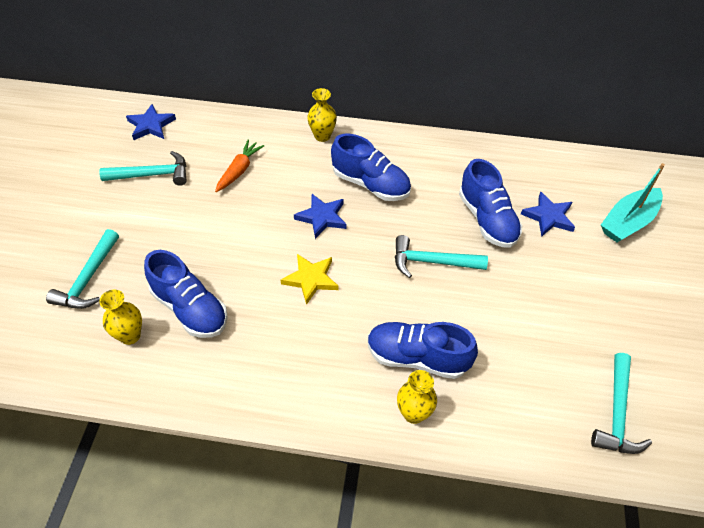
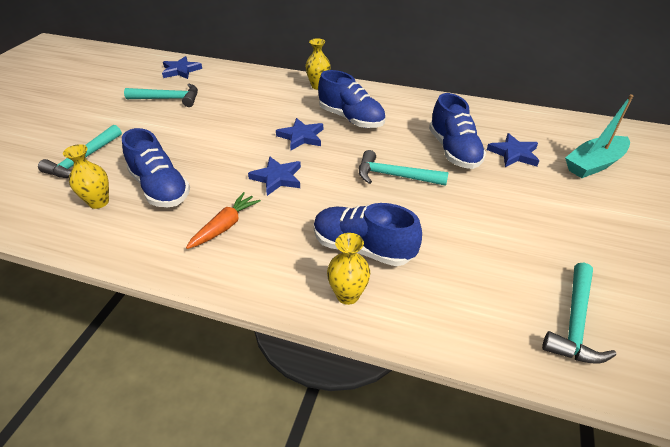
camera: 10 degrees right, 10 degrees down
orange carrot [215,140,264,192] -> orange carrot moved to [186,192,261,249]
yellow star [281,254,339,305] -> blue star [248,156,301,196]

